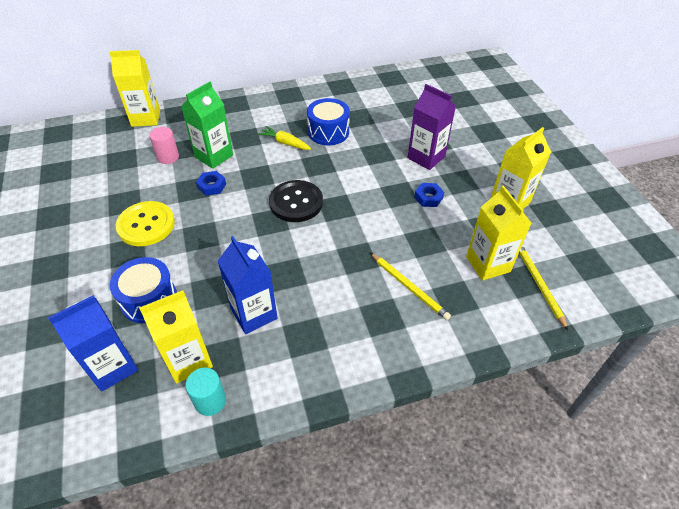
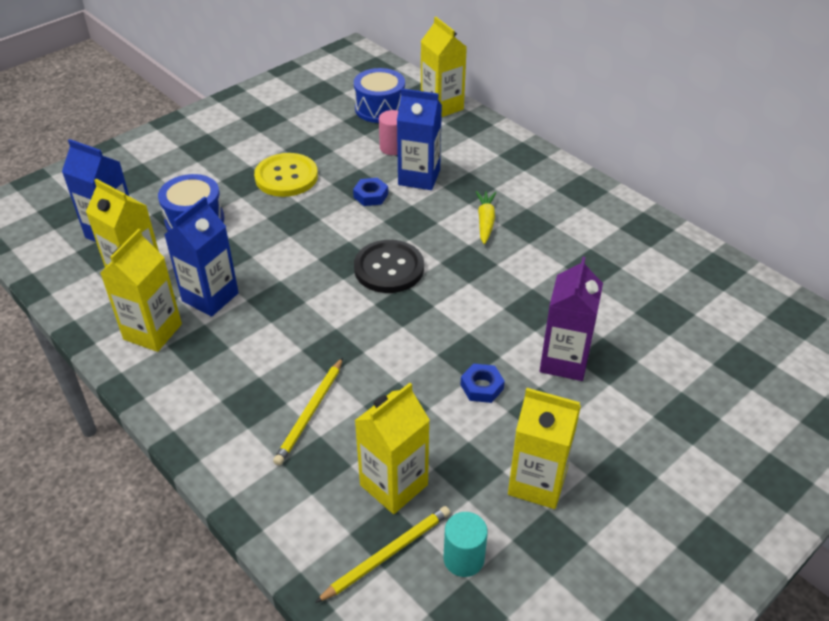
camera: 65 degrees right, 5 degrees down
green carton [181,82,233,169] -> blue carton [397,89,442,190]
turquoise cylinder [186,367,226,416] -> turquoise cylinder moved to [443,512,488,577]
blue drum [307,98,350,145] -> blue drum moved to [354,68,405,123]
none -> yellow carton [100,229,182,352]

